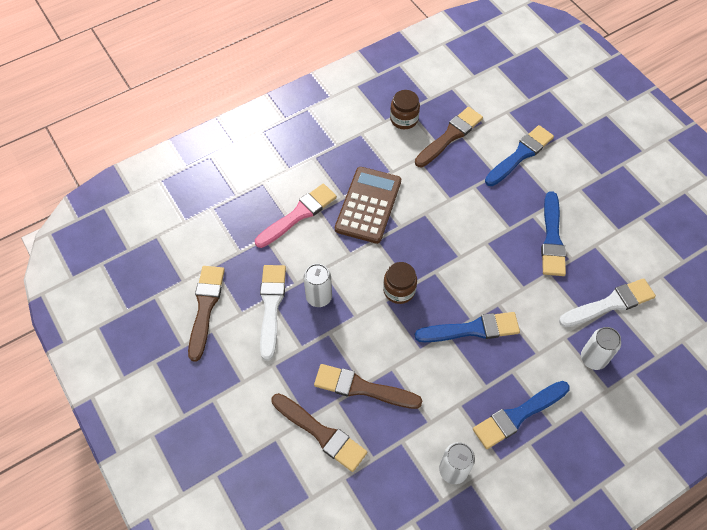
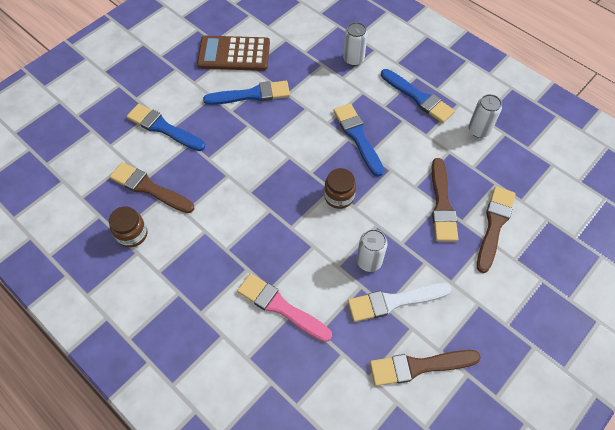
camera: 105 degrees left, 0 degrees up
brown calculator [335,167,401,244] -> brown calculator moved to [197,36,270,71]
white brush [559,278,656,327] -> none

